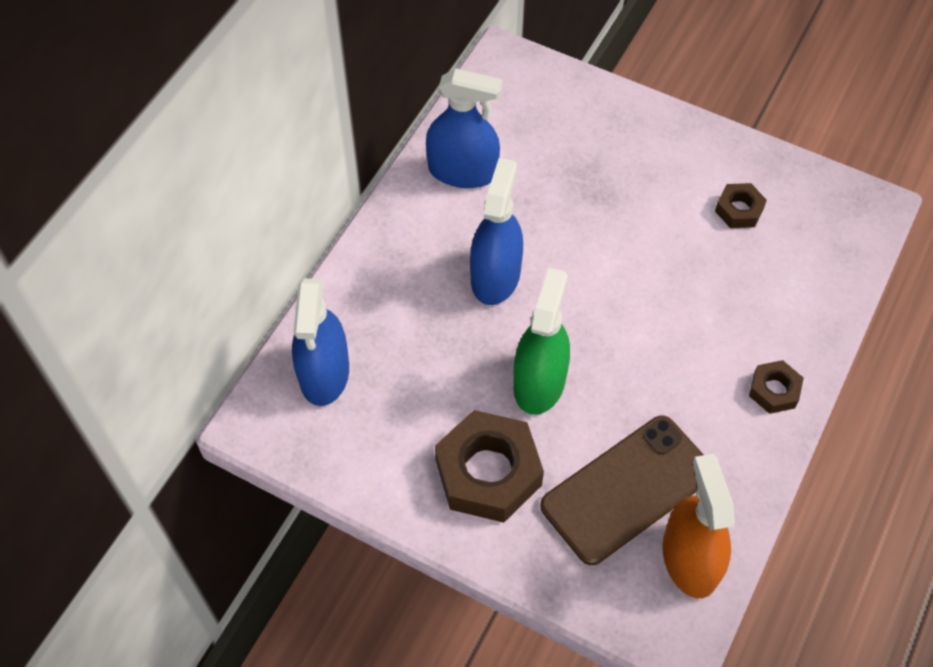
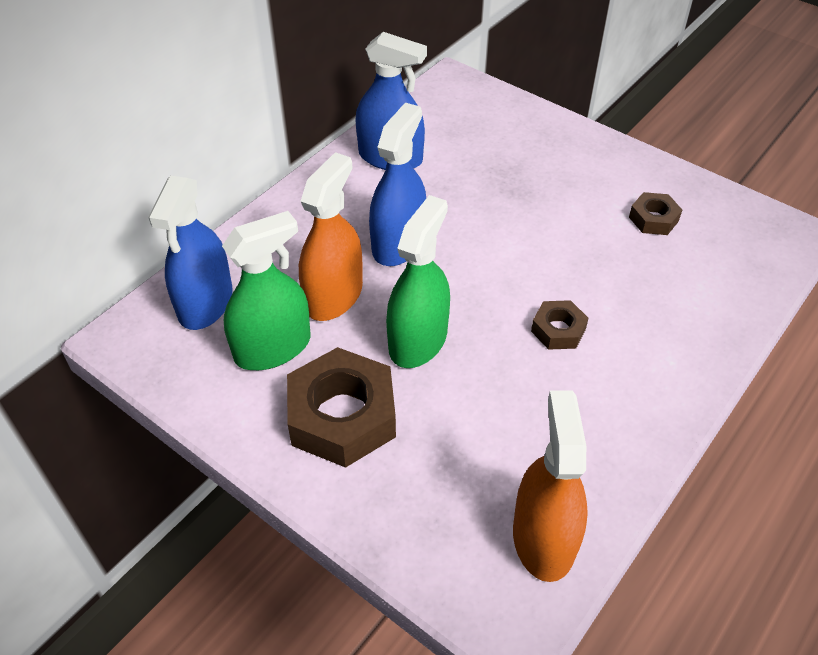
camera: 10 degrees right, 10 degrees down
brown phone [540,415,704,565] -> none
brown nut [749,360,804,414] -> brown nut moved to [531,300,589,350]
none -> green spray bottle [222,211,310,370]
none -> orange spray bottle [299,152,363,321]

